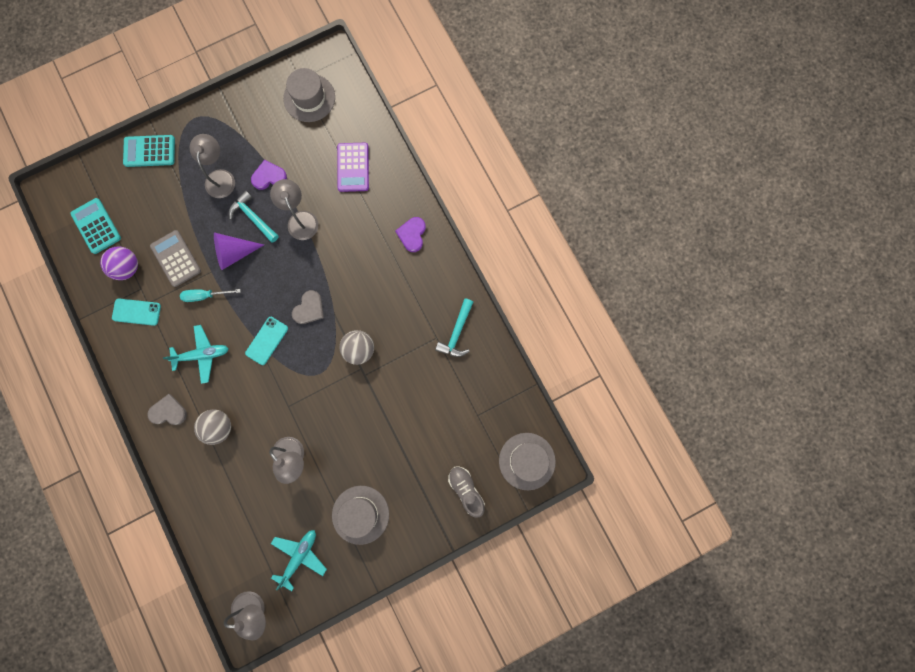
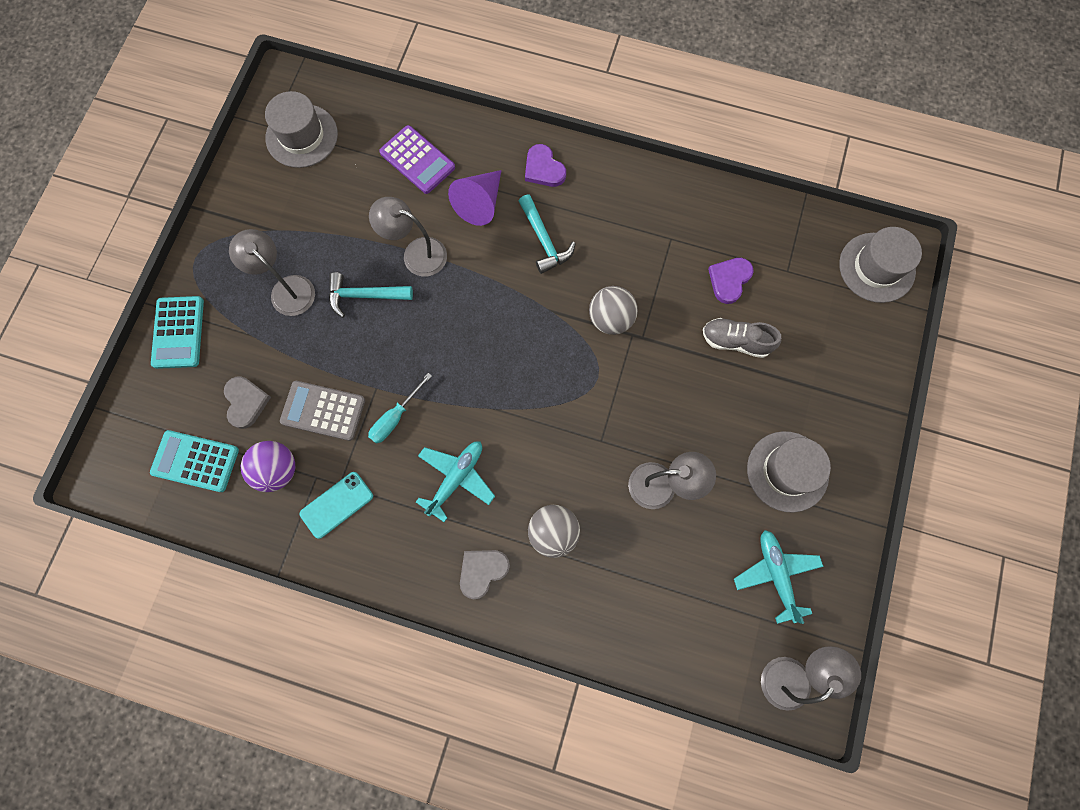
camera: 45 degrees left, 5 degrees down
turquoise calculator [123,135,175,167] -> turquoise calculator turned 45 degrees counterclockwise [151,296,204,369]
purple cone [214,232,264,270] -> purple cone moved to [448,170,501,226]
turquoise phone [245,317,288,365] -> none
purple heart [251,159,287,190] -> purple heart moved to [708,258,754,304]
grey heart [292,290,324,324] -> grey heart moved to [224,377,271,429]
turquoise hammer [435,298,473,357] -> turquoise hammer moved to [519,195,576,274]
grey shoe [448,466,485,518] -> grey shoe moved to [703,318,781,358]

